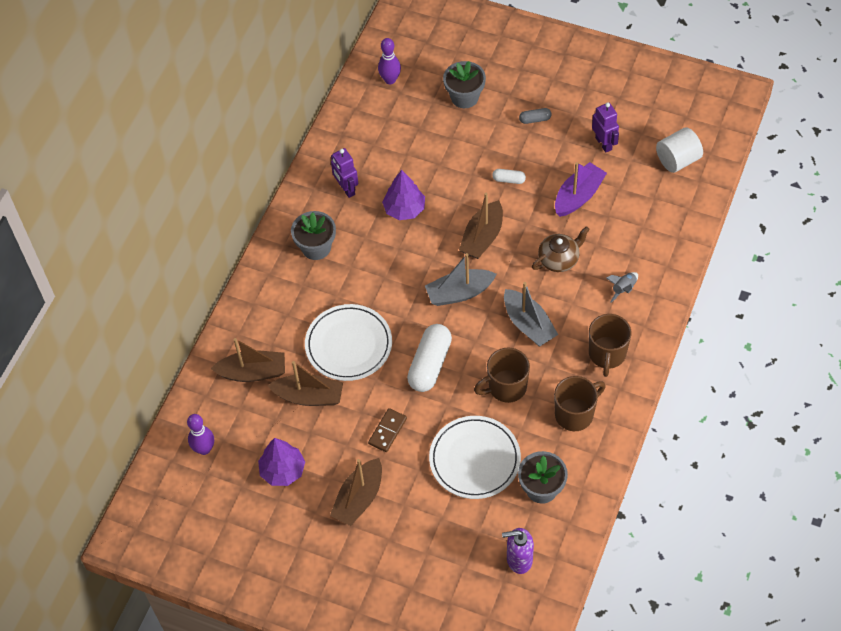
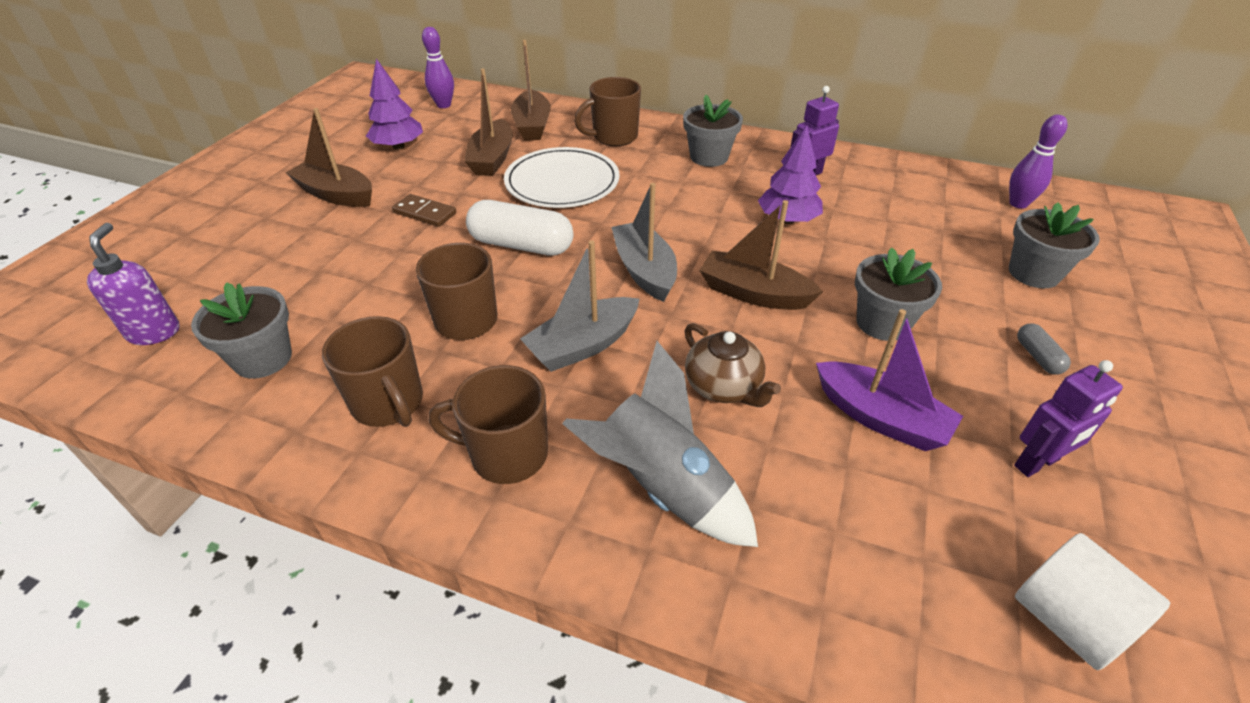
camera: 85 degrees right, 15 degrees down
white plate [429,416,521,499] -> none
white capsule [492,169,526,184] -> grey flower pot [855,248,942,341]
grey rocket [606,272,638,303] -> grey rocket [562,341,758,547], size x2.22
none -> brown mug [574,77,641,146]

